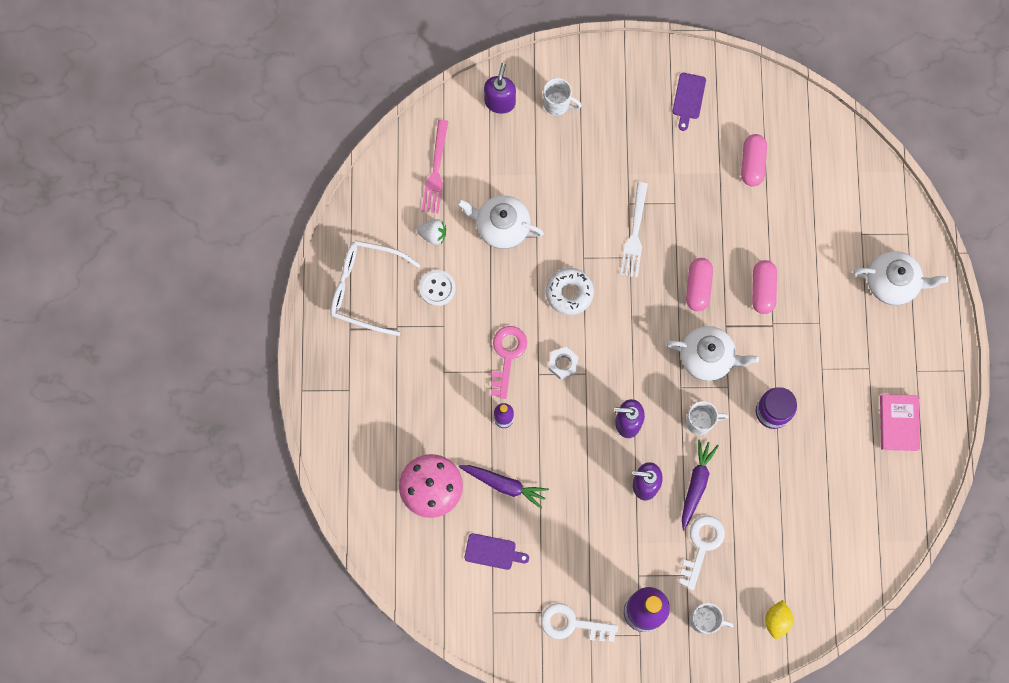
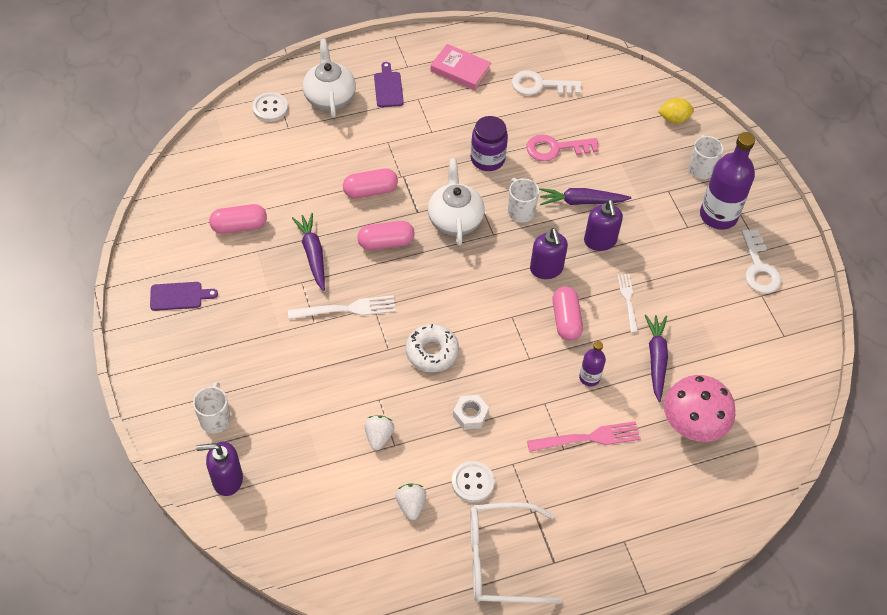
camera: 110 degrees left, 20 degrees down
white glasses [330,240,421,336] -> white glasses turned 90 degrees clockwise [470,502,562,604]
pink fork [422,120,449,213] -> pink fork moved to [527,421,641,452]
white teapot [457,195,544,249] -> white strawberry [365,415,394,451]
purple cutting board [465,533,529,570] -> purple cutting board moved to [374,62,404,107]
pink key [491,326,527,399] -> pink key moved to [526,134,599,161]
white nut [548,347,579,380] -> white nut moved to [453,395,489,430]
white key [678,516,725,590] -> white key moved to [512,70,582,95]
pink book [880,394,920,451] -> pink book turned 45 degrees clockwise [431,44,491,90]
none -> white button [252,92,288,122]
none -> purple carrot [292,213,325,291]
none -> pink capsule [552,286,583,341]
none -> white fork [617,274,638,333]

